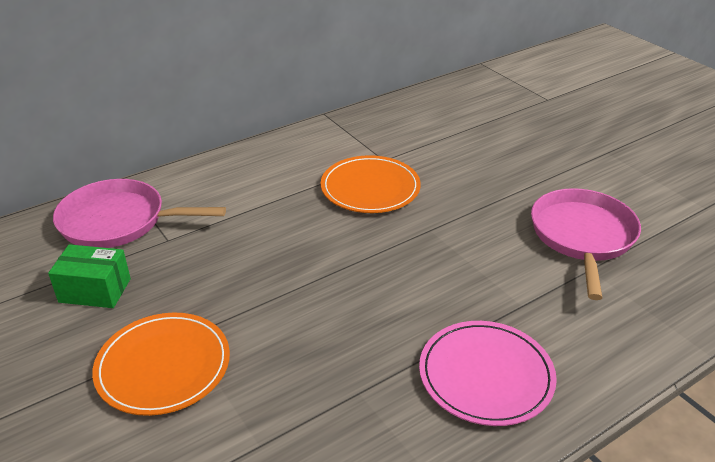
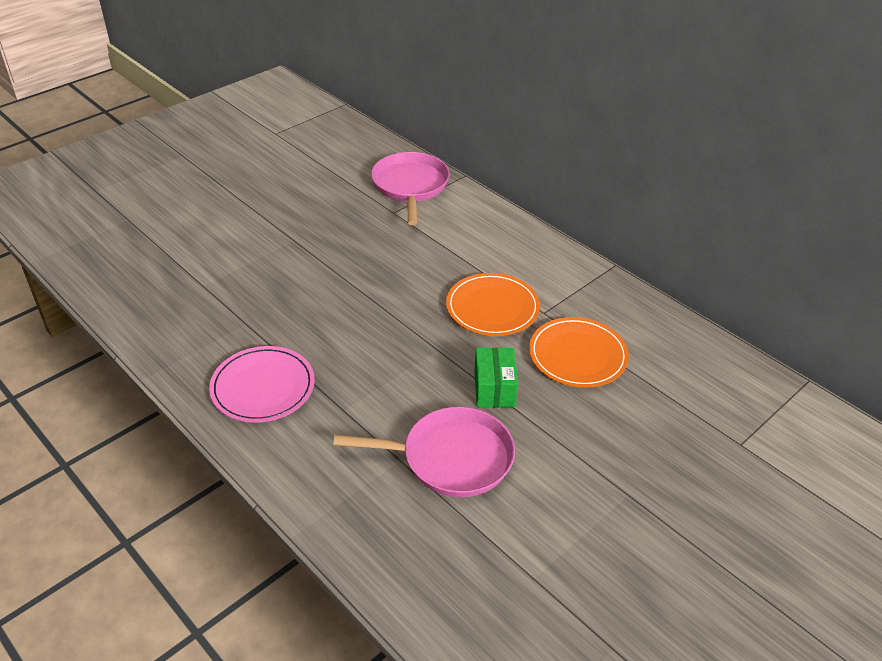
camera: 80 degrees right, 5 degrees up
green box [48,244,131,308] -> green box moved to [474,348,518,408]
orange plate [92,313,230,416] -> orange plate moved to [529,317,629,388]

